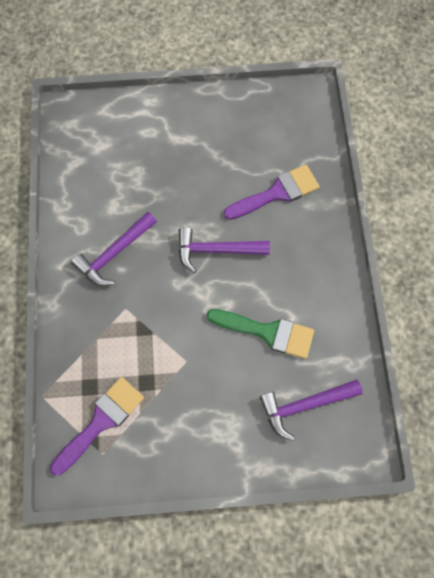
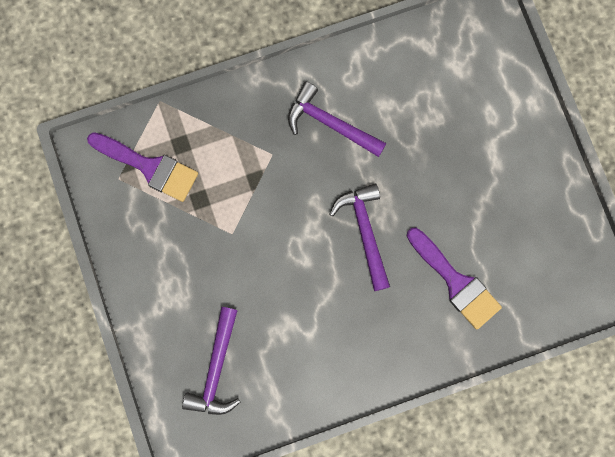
camera: 75 degrees right, 10 degrees up
green brush [207,309,314,359] -> none
purple hammer [259,380,363,441] -> purple hammer turned 135 degrees counterclockwise [182,307,240,415]

